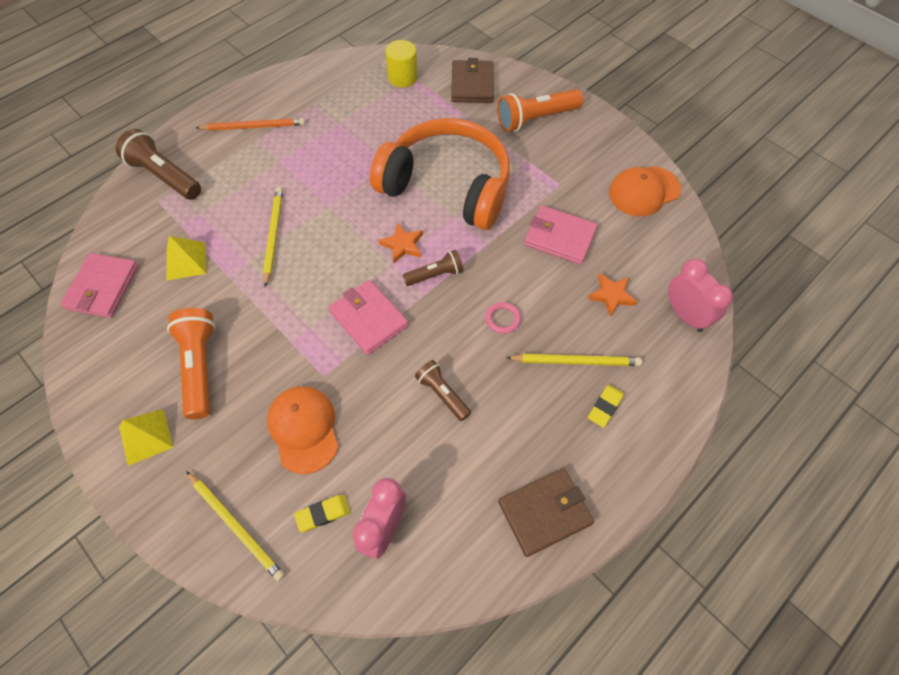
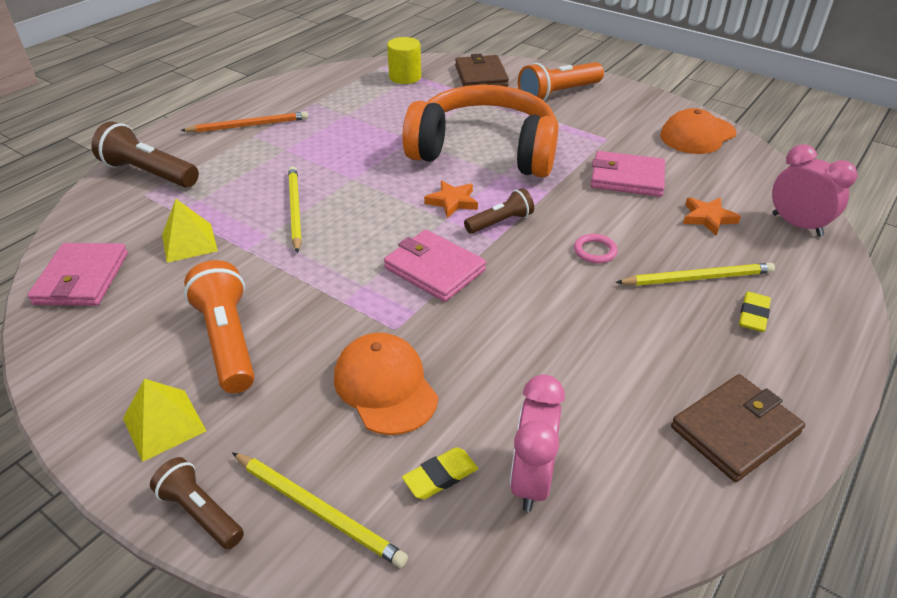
camera: 10 degrees left, 20 degrees down
brown flashlight [415,360,471,421] -> brown flashlight moved to [150,457,244,549]

